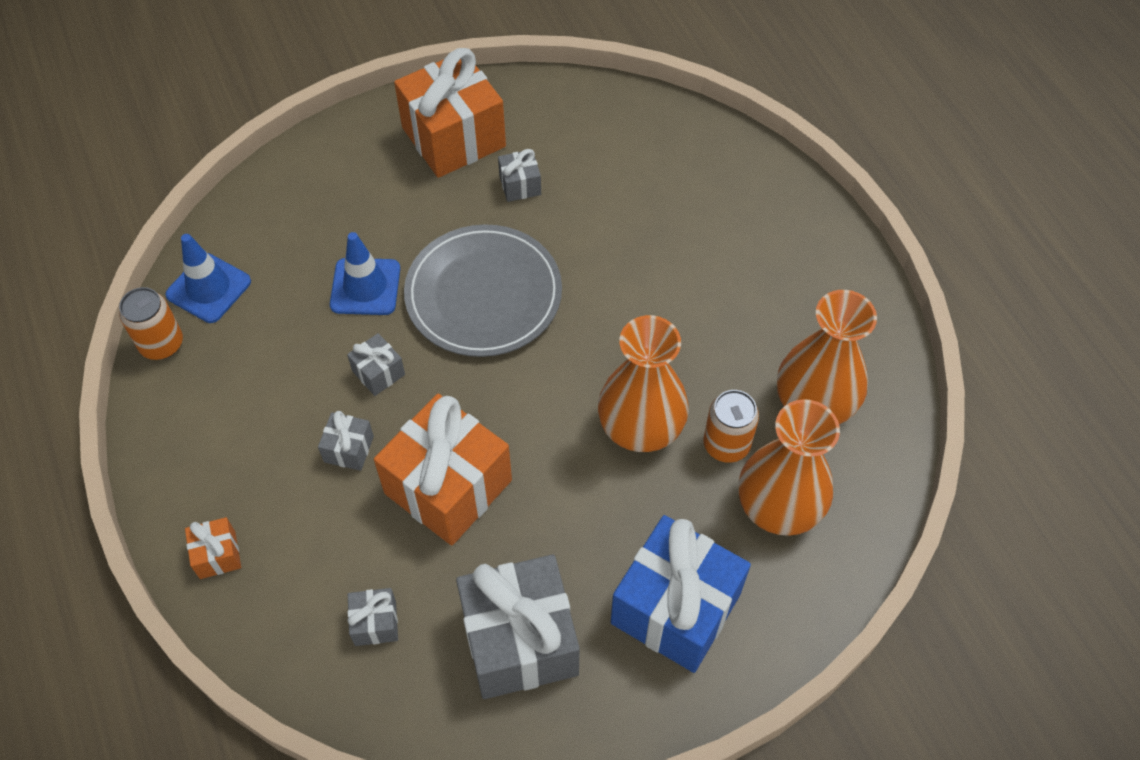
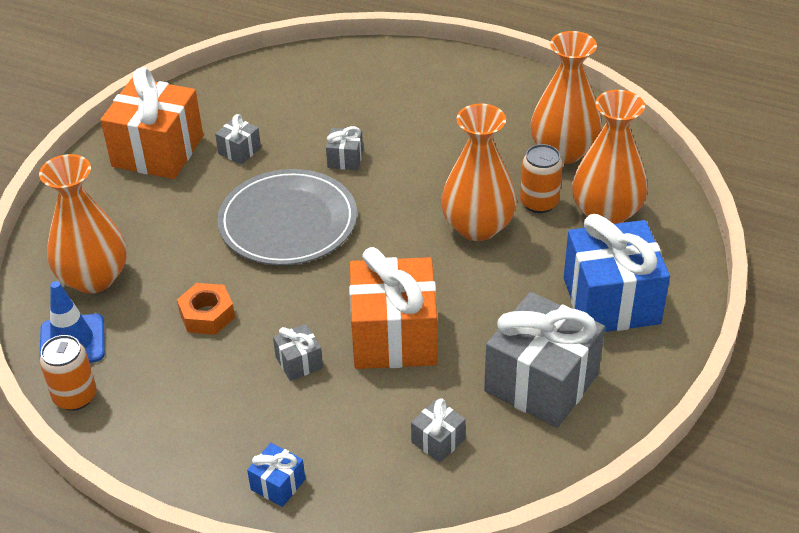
camera: 40 degrees left, 15 degrees down
orange gift [185,517,241,579] -> blue gift [247,443,305,507]
blue traffic cone [330,232,400,315] -> none
grey gift [347,333,405,396] -> grey gift moved to [326,126,363,170]
none -> orange vase [39,154,127,294]
none -> orange nut [177,283,235,335]

